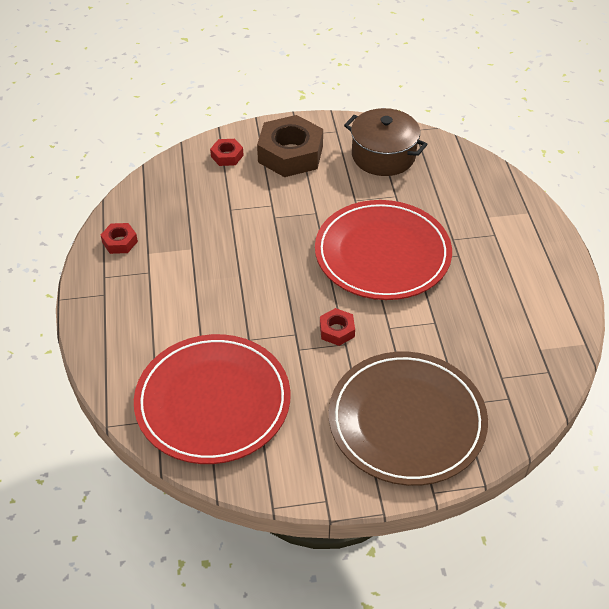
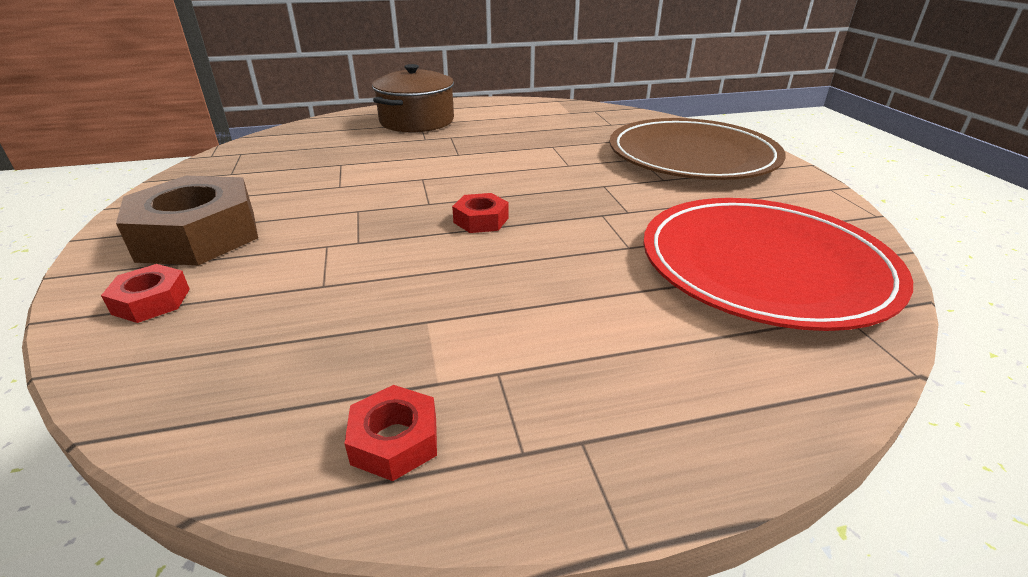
camera: 95 degrees left, 15 degrees down
red plate [315,200,452,300] -> none
red nut [320,308,355,346] -> red nut moved to [452,193,509,233]
brown pot [344,108,427,176] -> brown pot moved to [372,64,454,132]

